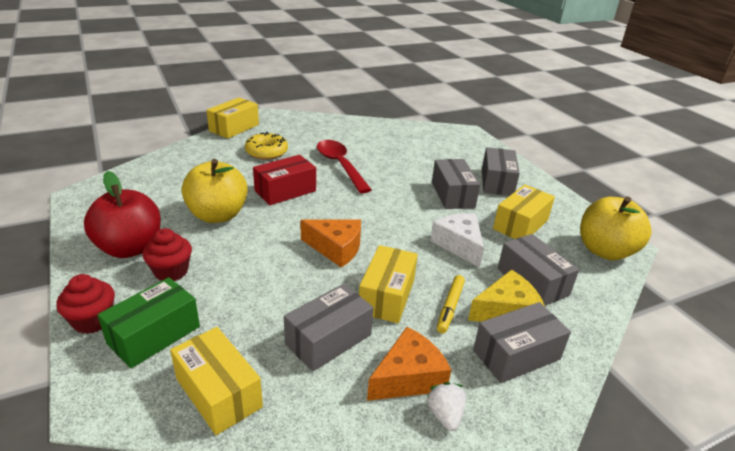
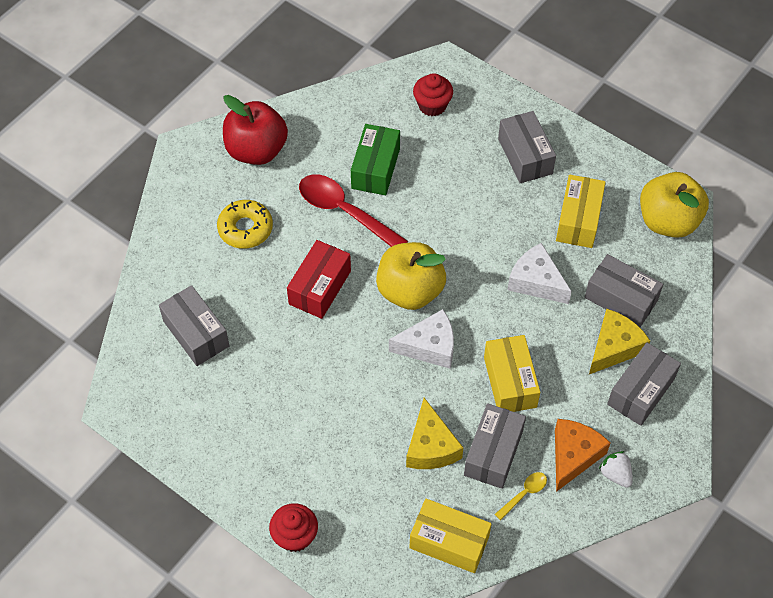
camera: 25 degrees left, 25 degrees up
red apple [84,171,161,258] -> red apple moved to [223,95,288,165]
green box [97,277,200,368] -> green box moved to [351,124,400,195]
red cupcake [143,228,192,281] -> red cupcake moved to [413,73,453,116]
yellow apple [181,159,248,223] -> yellow apple moved to [376,242,446,310]
yellow box [206,97,259,139] -> none
orange cheese [300,219,361,268] -> white cheese [389,309,454,369]
grey box [432,159,480,209] -> grey box moved to [159,285,229,366]
yellow marker [437,275,465,334] -> none
none -> yellow cheese [406,398,463,469]
none -> yellow spoon [495,472,547,520]

